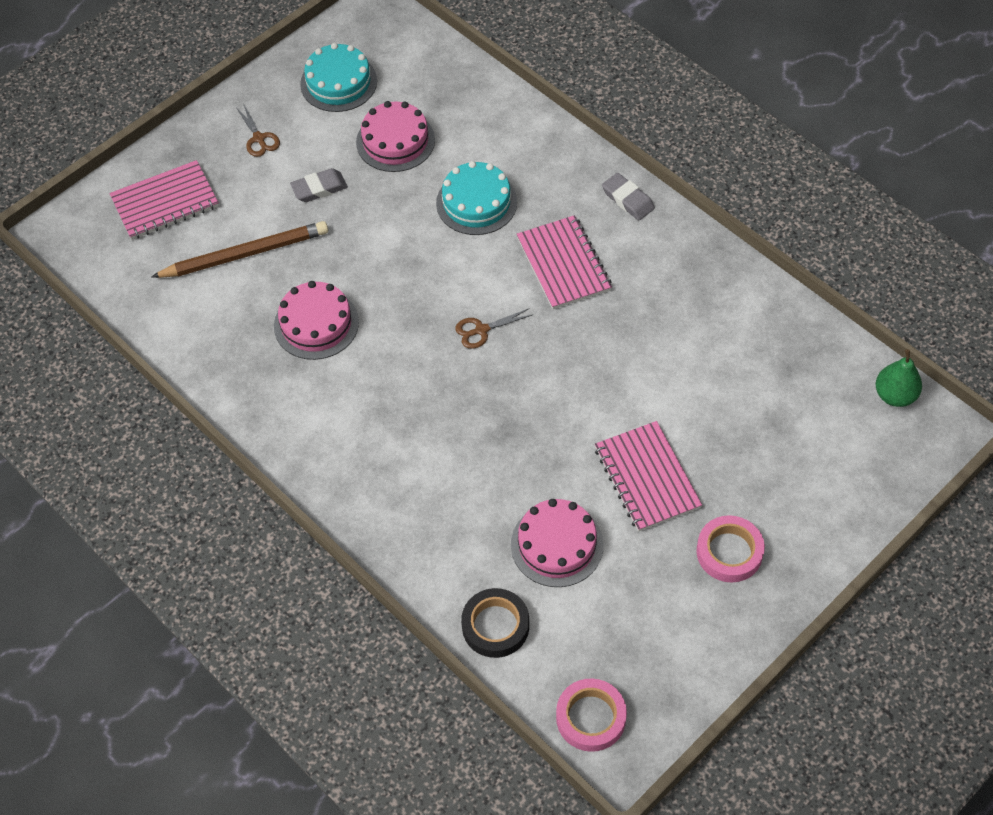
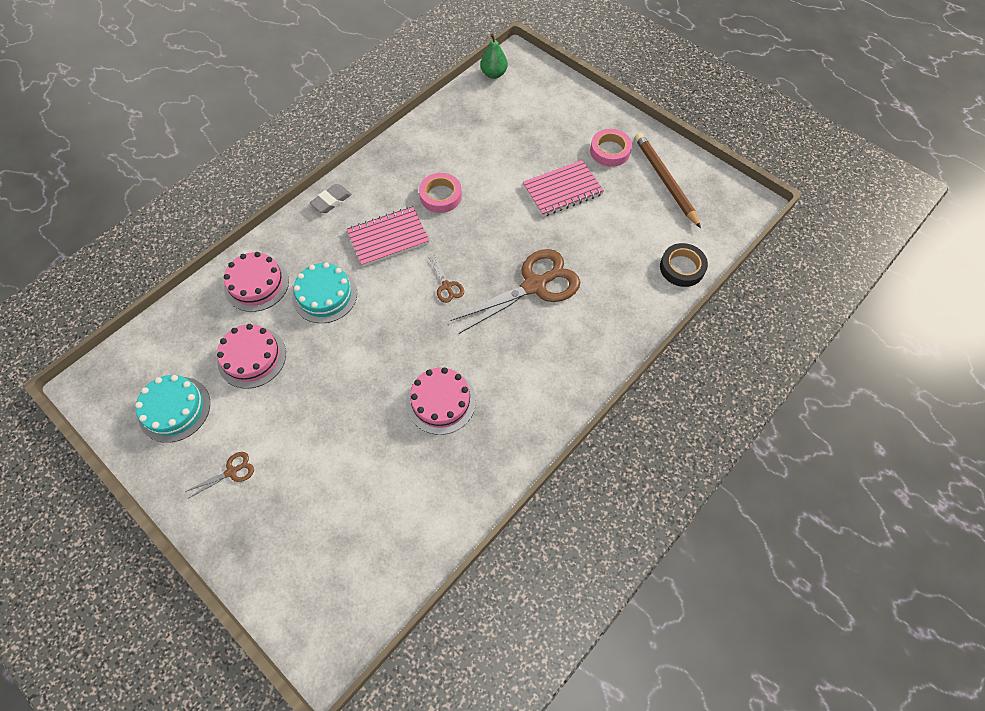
camera: 95 degrees left, 5 degrees up
pink notebook [109,160,219,240] -> none
brown pencil [151,221,328,278] -> brown pencil moved to [635,132,701,228]
grey eraser [290,168,348,202] -> none
pink cake [511,499,604,587] -> pink cake moved to [224,252,289,312]
pink tape [556,679,627,752] -> pink tape moved to [419,173,462,213]
none -> brown scissors [451,249,580,334]

